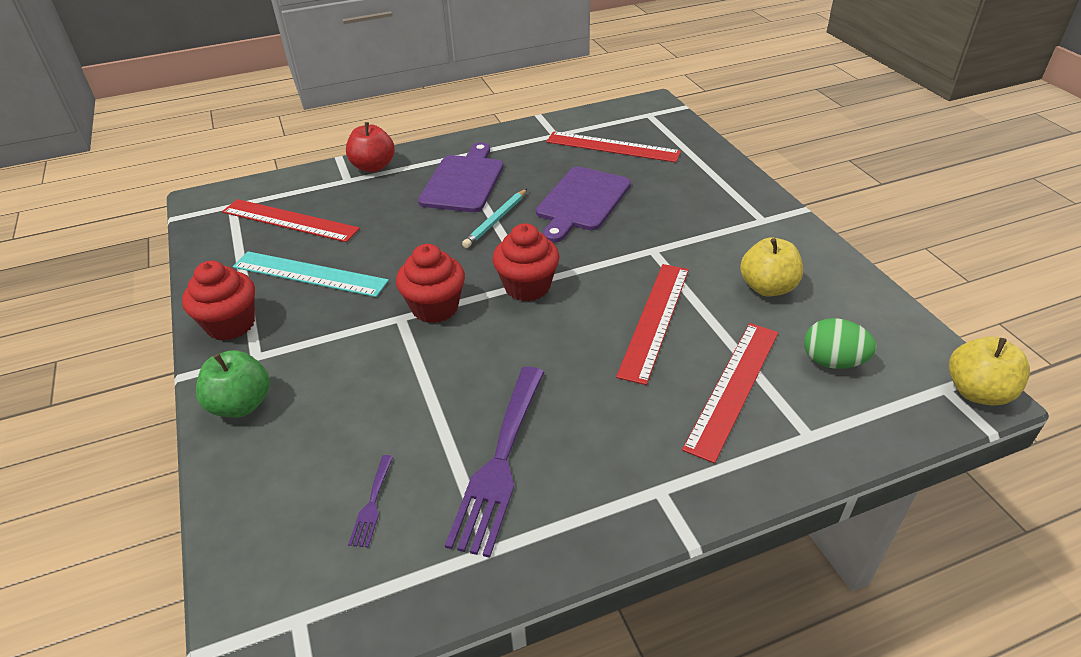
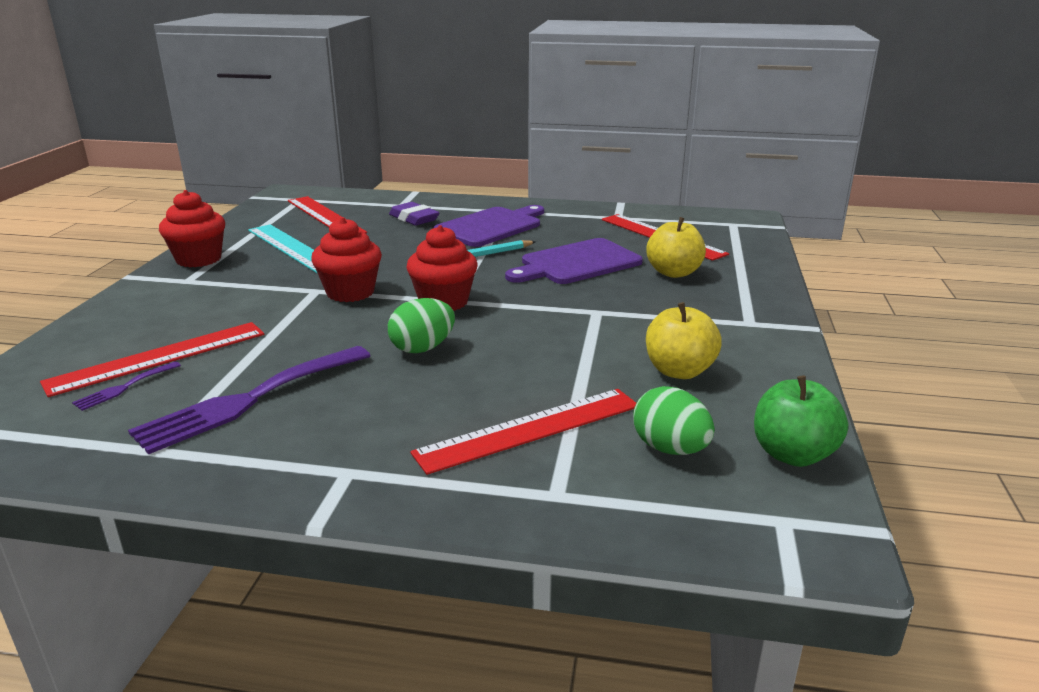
camera: 30 degrees right, 15 degrees down
green apple [196,350,270,418] -> green apple moved to [754,376,848,467]
red apple [346,122,395,172] -> none
red ruler [616,264,689,385] -> red ruler moved to [40,322,264,397]
yellow apple [949,336,1030,406] -> yellow apple moved to [647,217,706,278]
none -> green egg [388,298,455,353]
none -> purple eraser [389,202,440,225]

